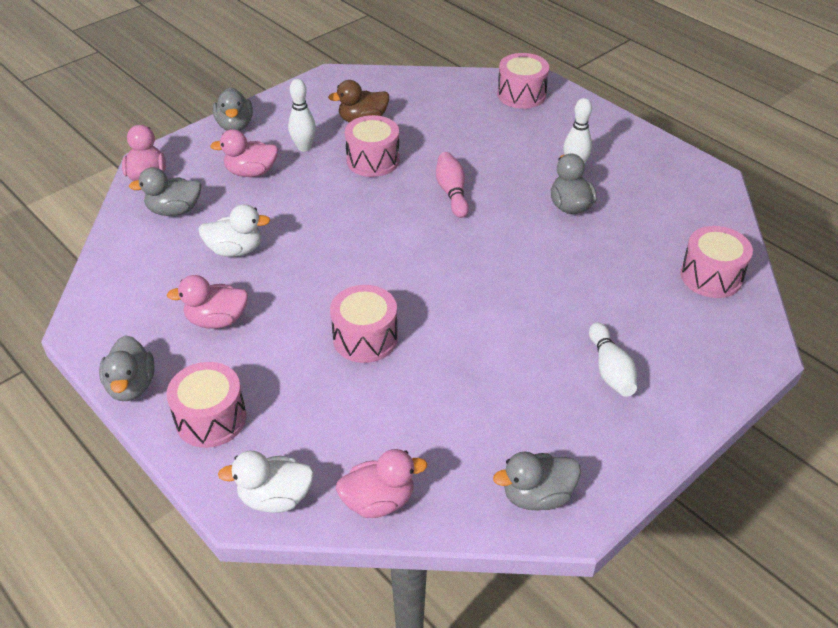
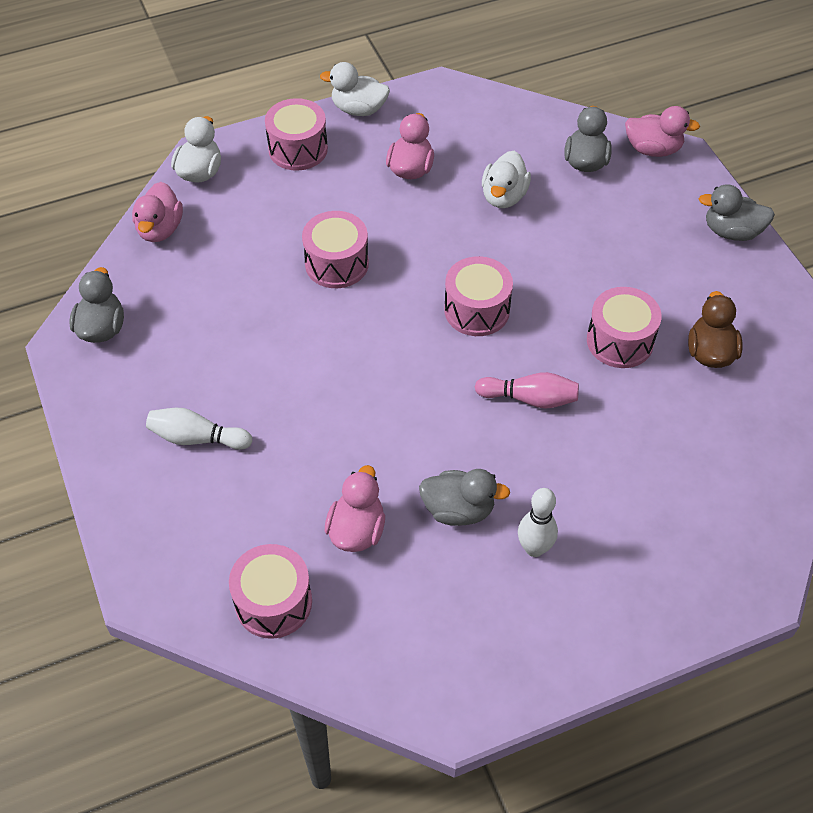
camera: 110 degrees right, 10 degrees up
grey duck [99,335,155,401] -> white duck [320,62,390,116]
pink duck [210,129,278,177] -> pink duck moved to [325,465,385,552]
white bowling pin [288,79,316,152] -> none
pink drum [497,53,549,109] -> pink drum moved to [444,256,513,336]

